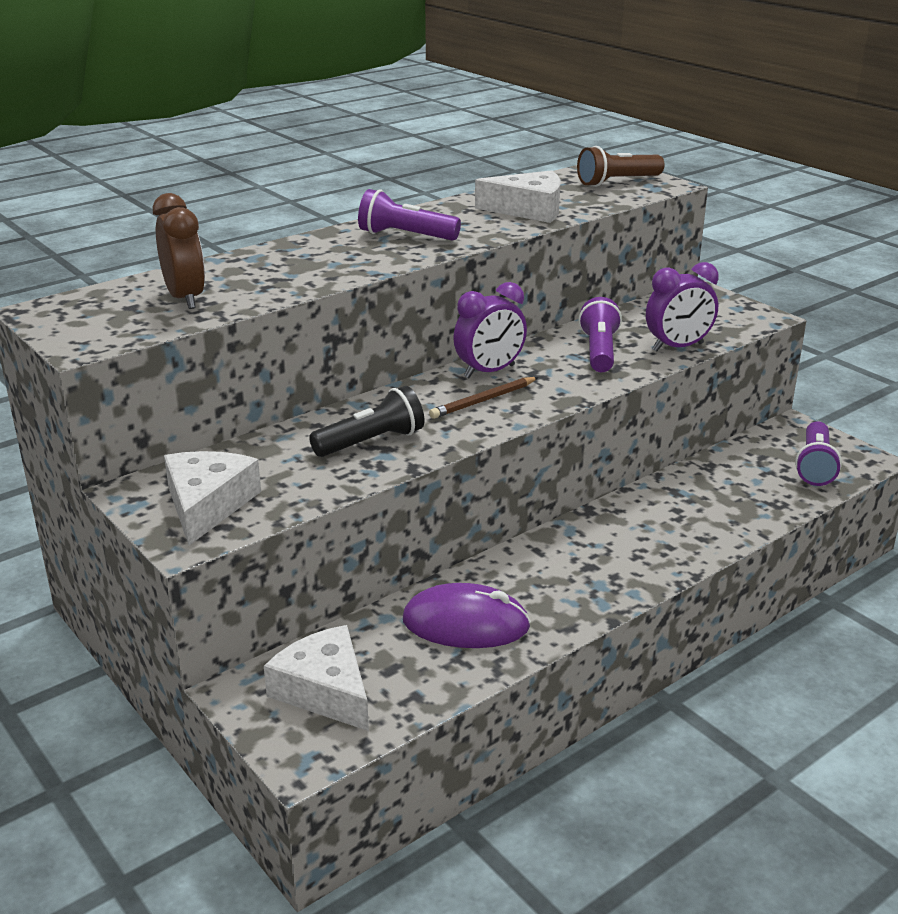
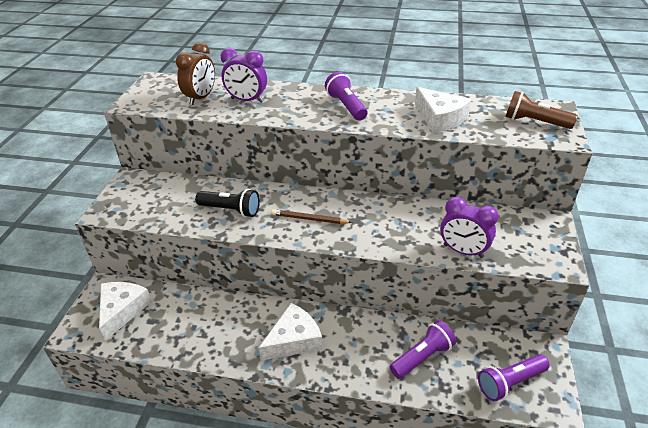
camera: 50 degrees right, 10 degrees up
white cheese [164,451,261,545] -> white cheese moved to [259,303,323,361]
purple mouse [403,583,531,648] -> none
purple clock [453,282,527,378] -> purple clock moved to [221,48,267,103]
purple flashlight [579,297,622,372] -> purple flashlight moved to [390,320,456,379]

